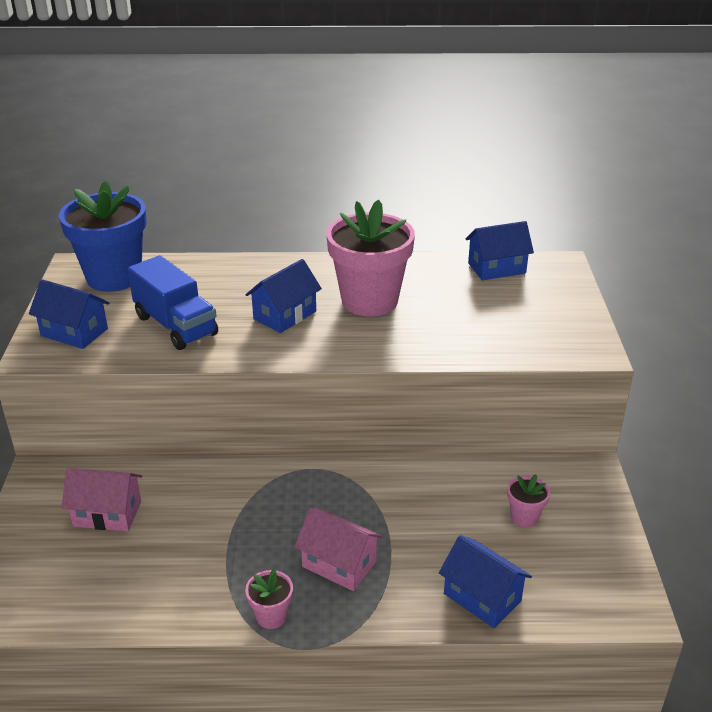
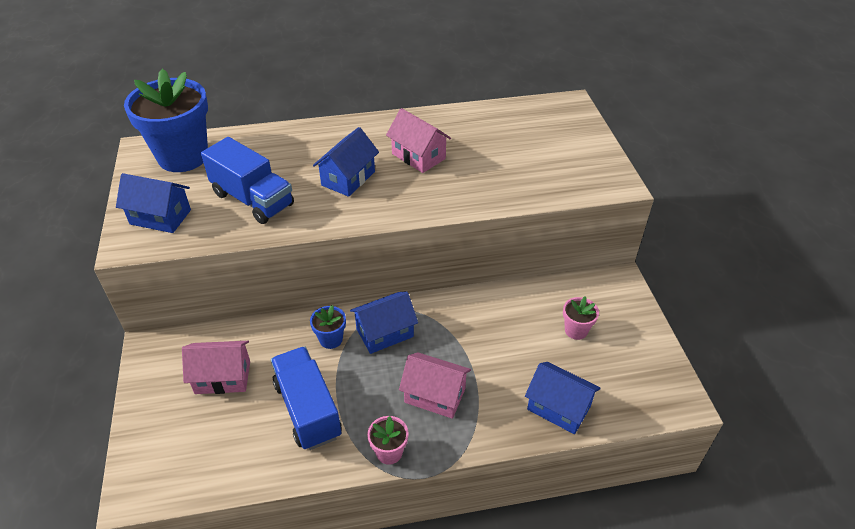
camera: 10 degrees left, 10 degrees up
pink flower pot [326,200,415,316] -> pink house [386,108,451,173]
blue house [466,221,534,280] -> blue house moved to [350,291,418,354]
none -> blue truck [271,346,342,450]
none -> blue flower pot [310,305,346,349]

